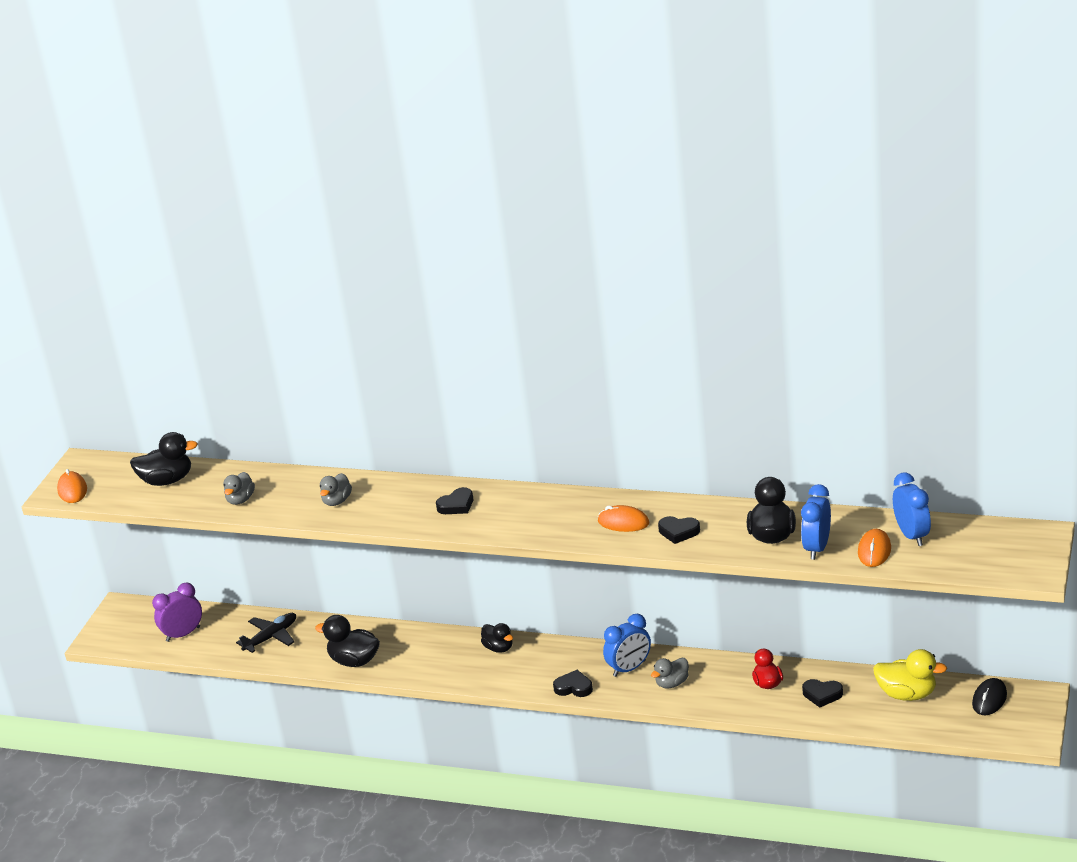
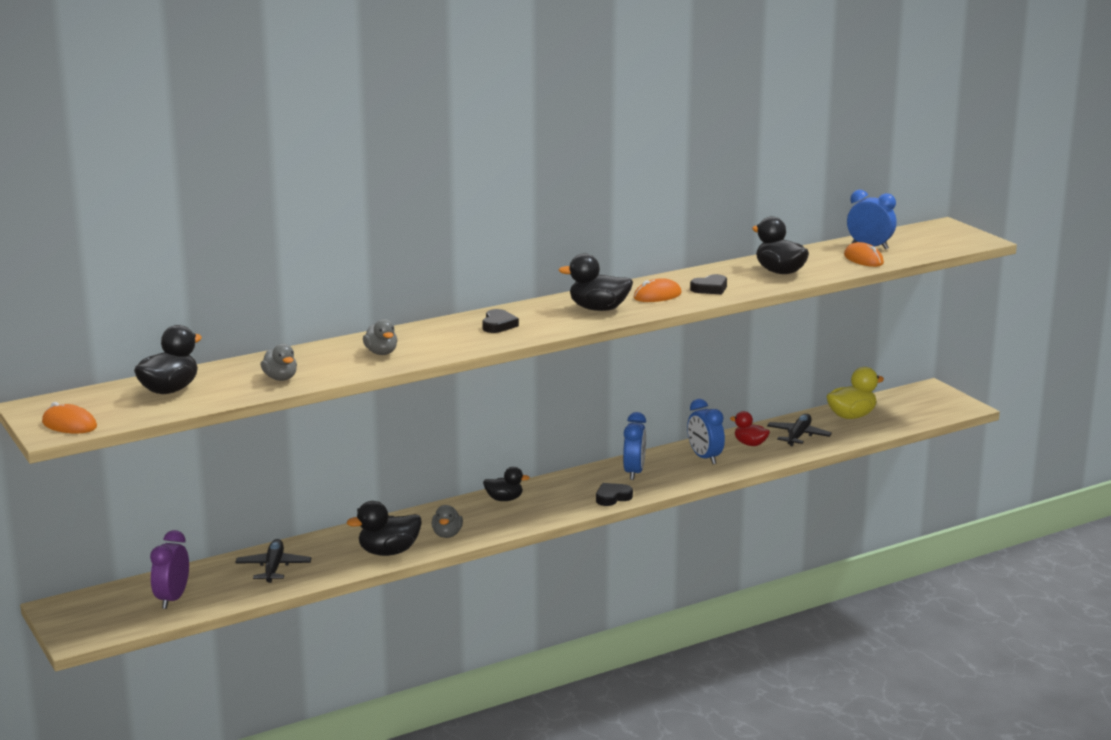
camera: 50 degrees left, 10 degrees down
grey duck [651,658,689,689] -> grey duck moved to [432,505,463,538]
blue clock [801,484,831,560] -> blue clock moved to [687,399,725,464]
black heart [802,679,843,708] -> black plane [767,414,832,446]
black mouse [972,678,1007,715] -> none
none -> black duck [558,253,633,311]

